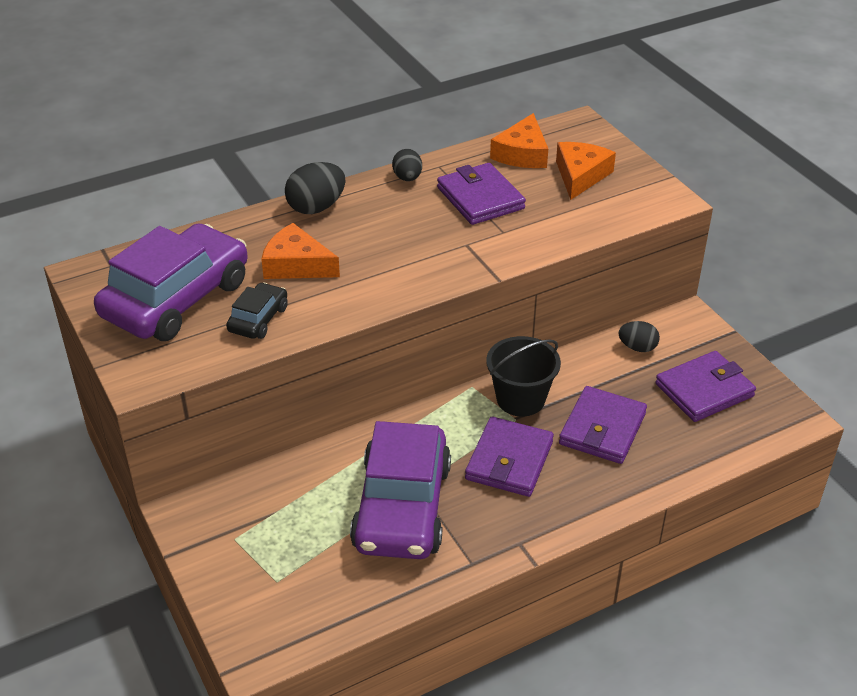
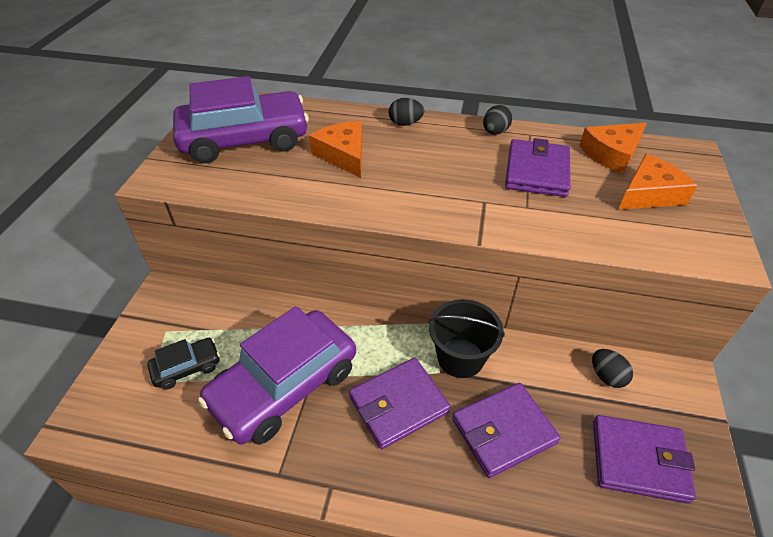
camera: 40 degrees right, 5 degrees up
black car [226,283,288,339] -> black car moved to [147,338,220,390]
black egg [285,162,345,214] -> black egg [389,98,424,126], size x0.64

